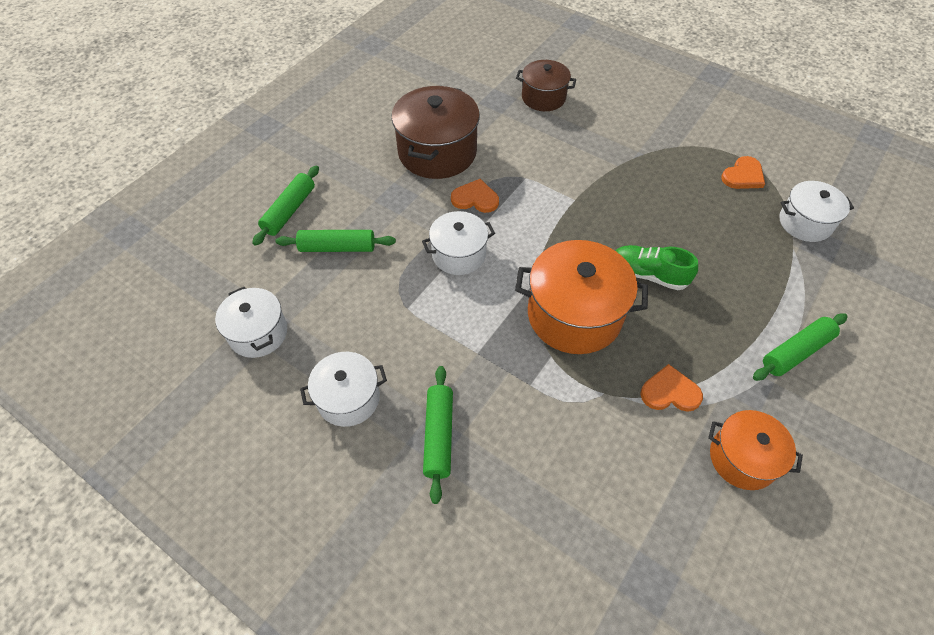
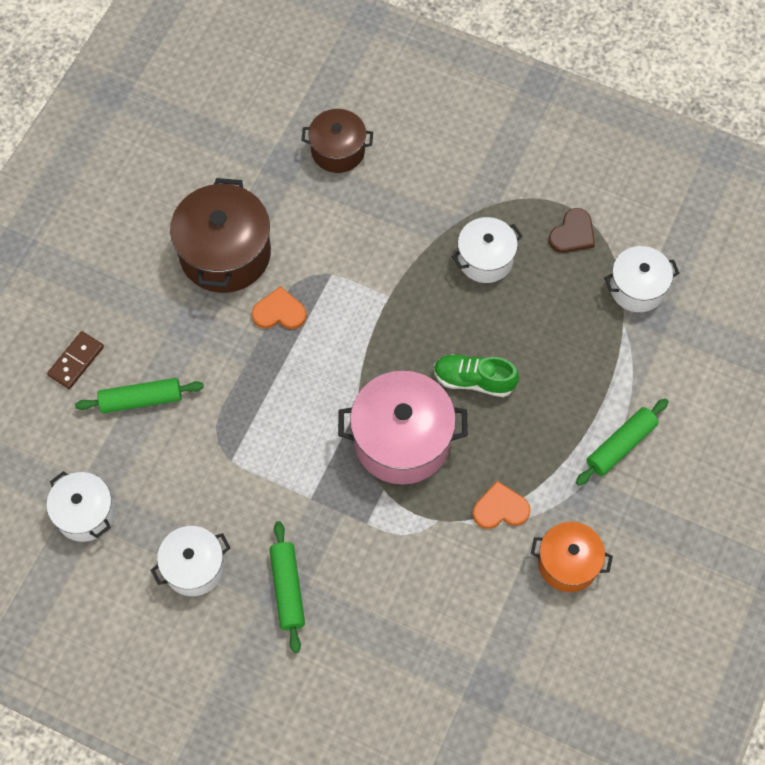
camera: 10 degrees left, 10 degrees up
green rolling pin [252,165,319,246] -> brown domino [47,331,104,389]
white pot [422,211,495,275] -> white pot moved to [452,217,522,283]
orange pot [515,240,648,354] -> pink pot [338,371,468,484]
orange heart [721,156,765,189] -> brown heart [549,208,595,253]

